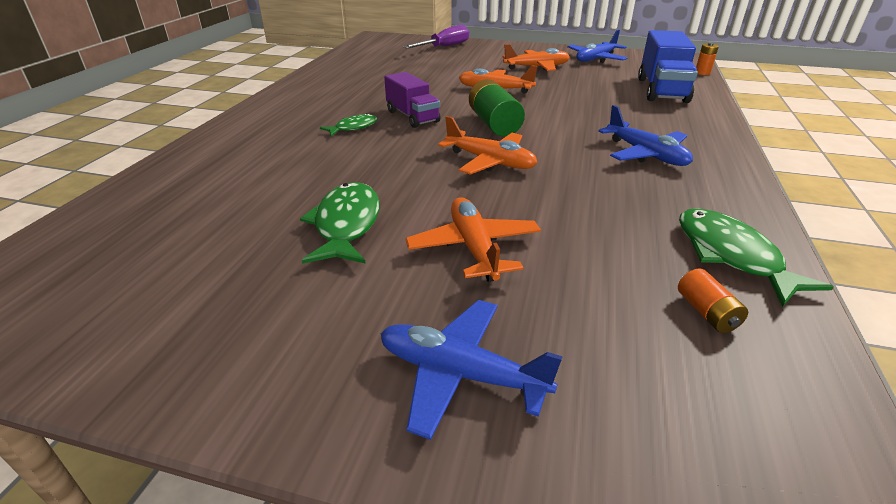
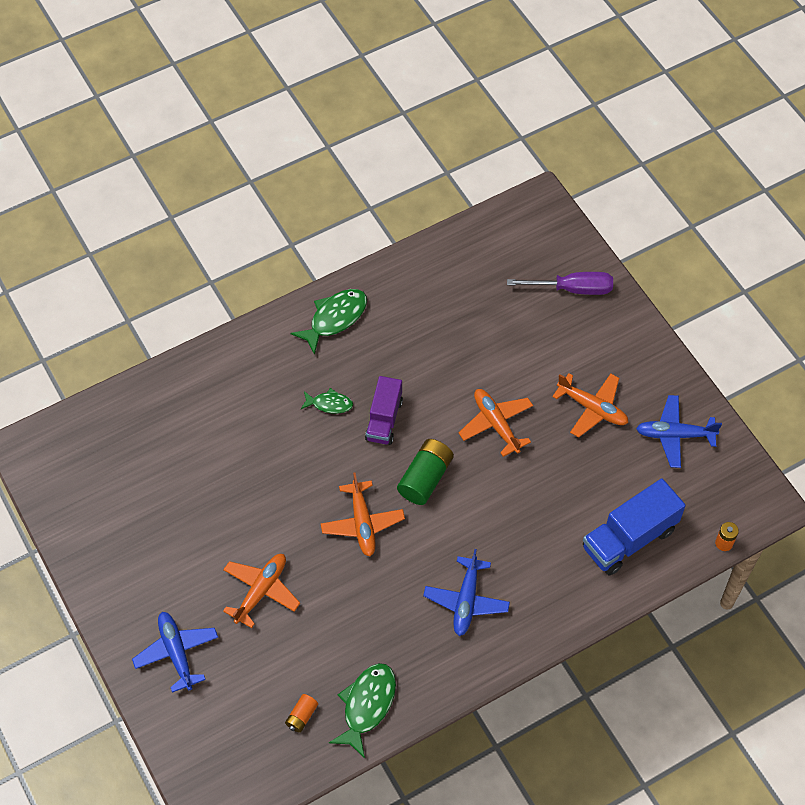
camera: 45 degrees right, 25 degrees up
green fish [300,182,380,264] -> green fish moved to [290,289,367,355]

